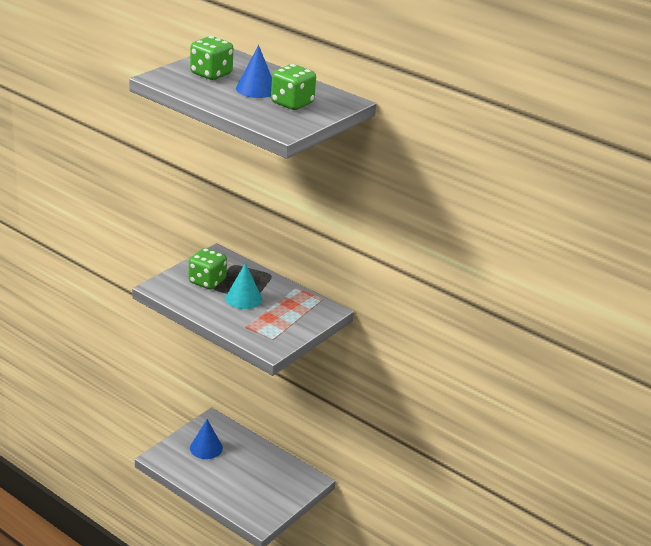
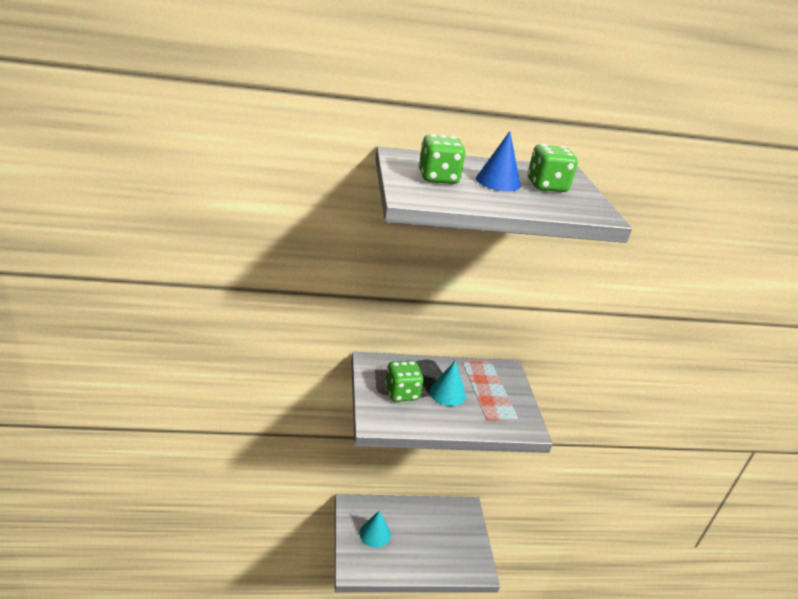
camera: 45 degrees left, 0 degrees up
blue cone [190,419,223,459] -> turquoise cone [360,511,391,548]

